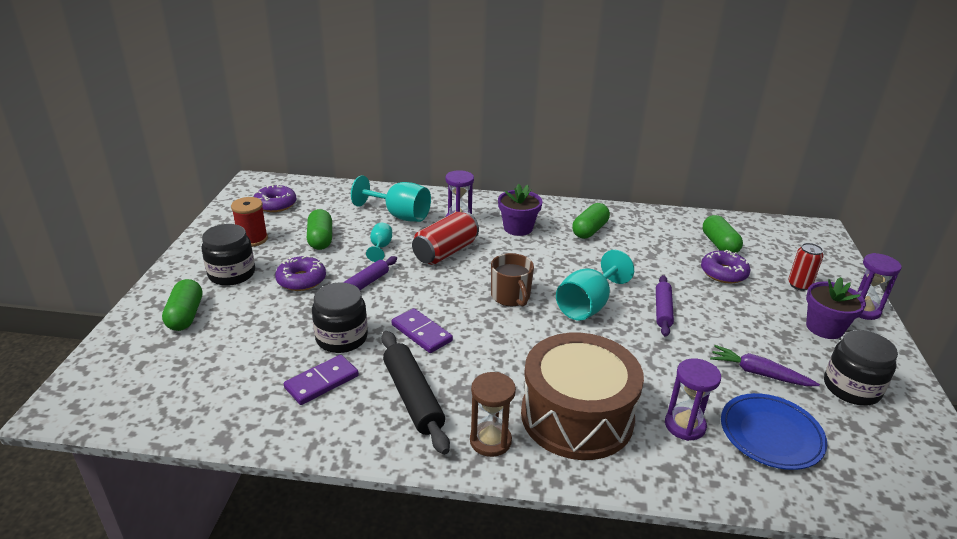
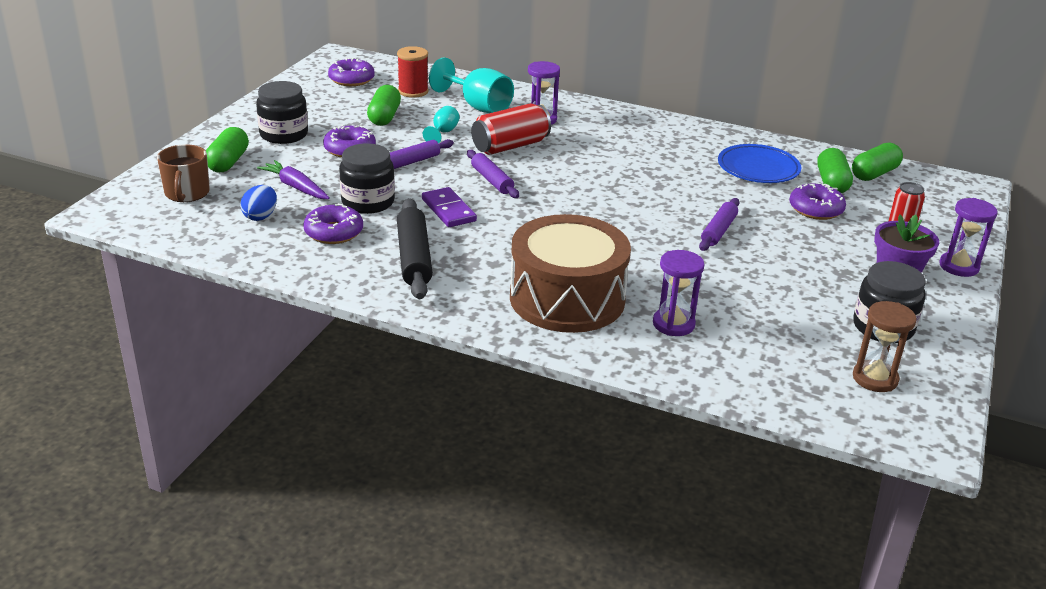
camera: 15 degrees right, 0 degrees up
red spool [231,197,268,247] -> red spool moved to [397,46,429,98]
purple domino [284,355,359,405] -> purple donut [303,203,363,244]
brown hourglass [470,372,516,457] -> brown hourglass moved to [853,301,917,392]
brown mug [491,253,534,307] -> brown mug moved to [157,144,210,202]
purple flower pot [498,184,542,236] -> none
turquoise goblet [556,250,634,321] -> none
green capsule [572,203,610,239] -> green capsule moved to [852,143,903,181]
purple carrot [710,345,820,386] -> purple carrot moved to [257,160,330,199]
blue plate [721,393,827,470] -> blue plate moved to [718,144,801,183]
none -> blue egg [240,185,277,221]
none -> purple rolling pin [467,150,519,198]

